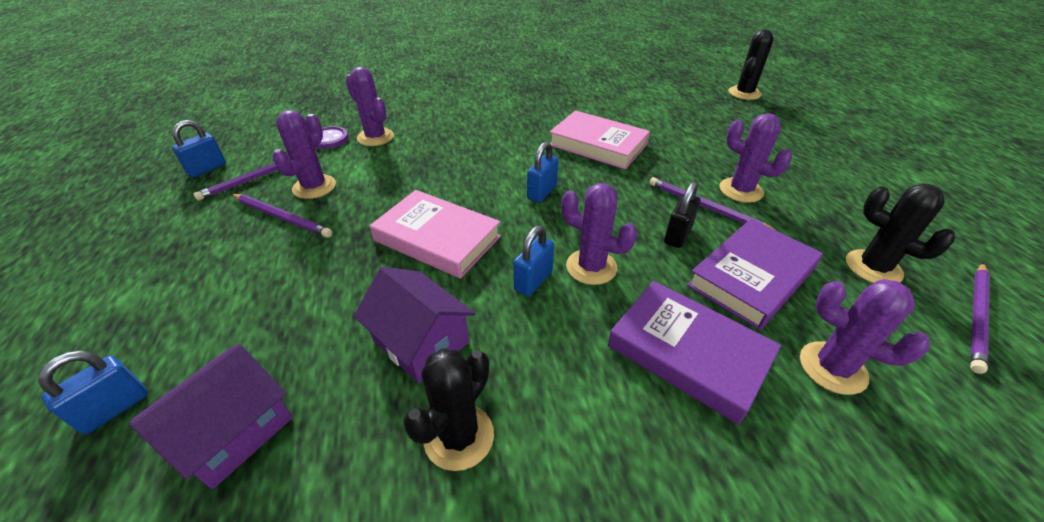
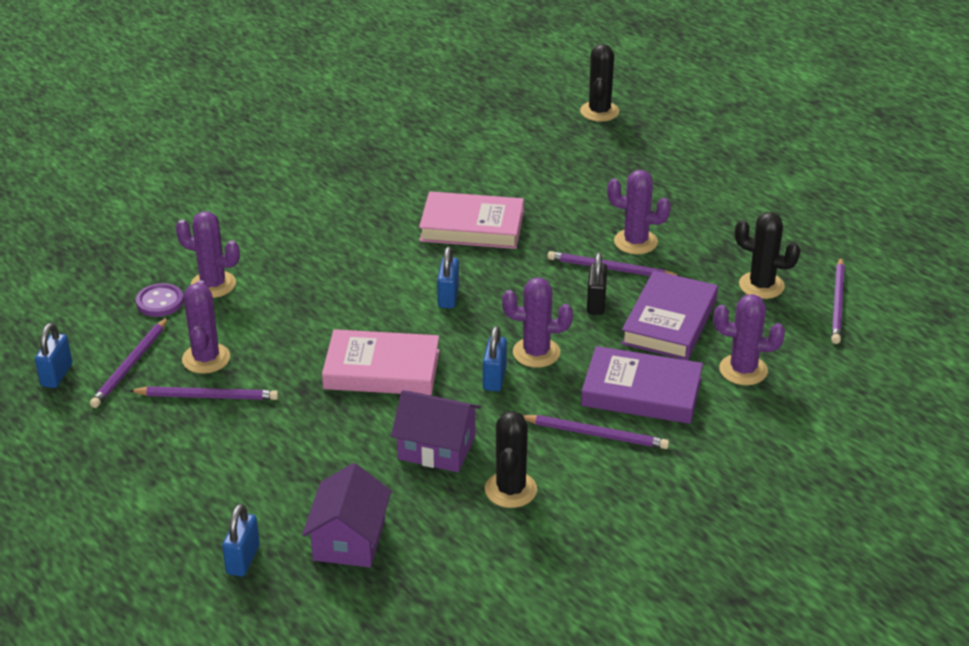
camera: 25 degrees left, 5 degrees down
none -> purple pencil [523,415,669,449]

